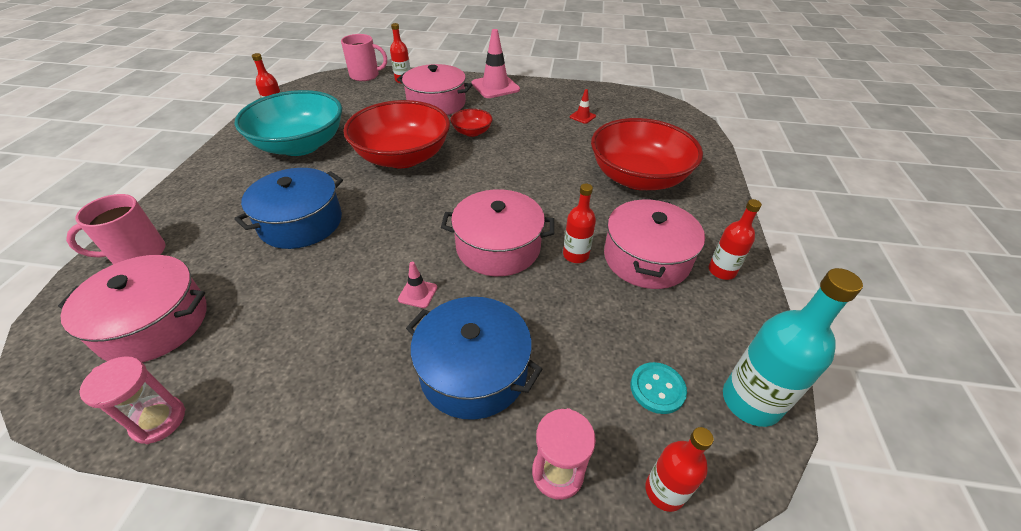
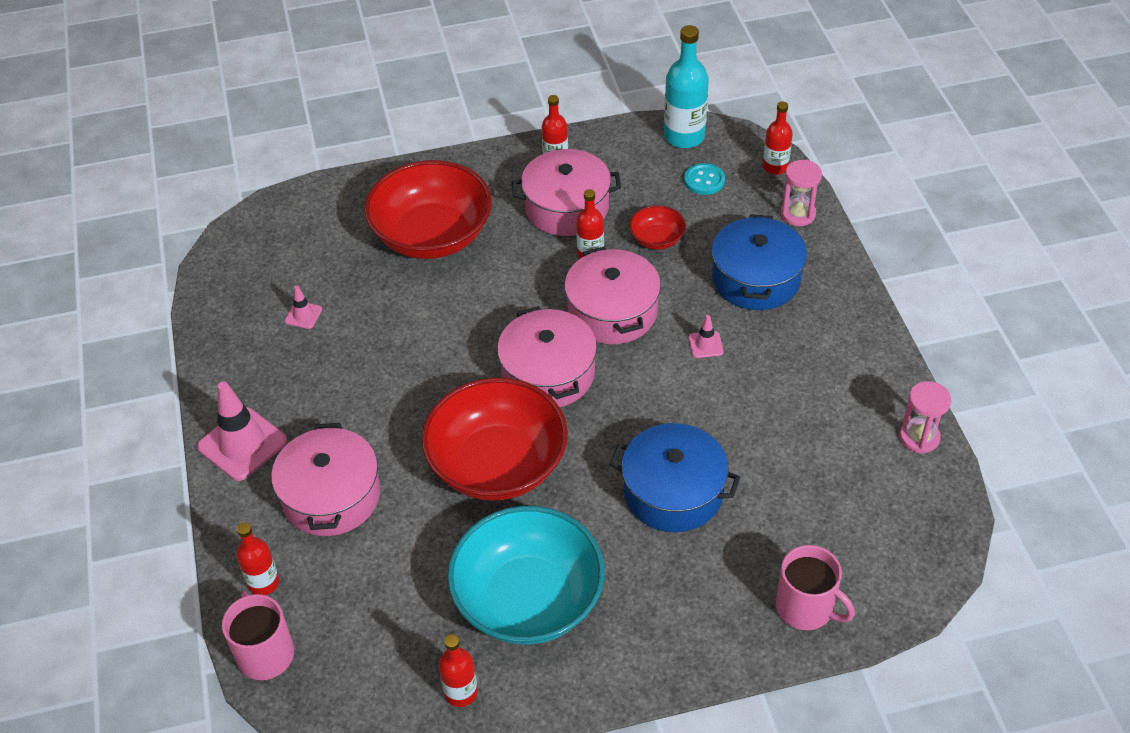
camera: 110 degrees left, 5 degrees up
pink pot [58,255,207,362] -> pink pot moved to [497,306,597,407]
red bowl [451,109,493,137] -> red bowl moved to [629,205,686,250]
red traffic cone [570,89,596,124] -> pink traffic cone [285,286,322,329]

